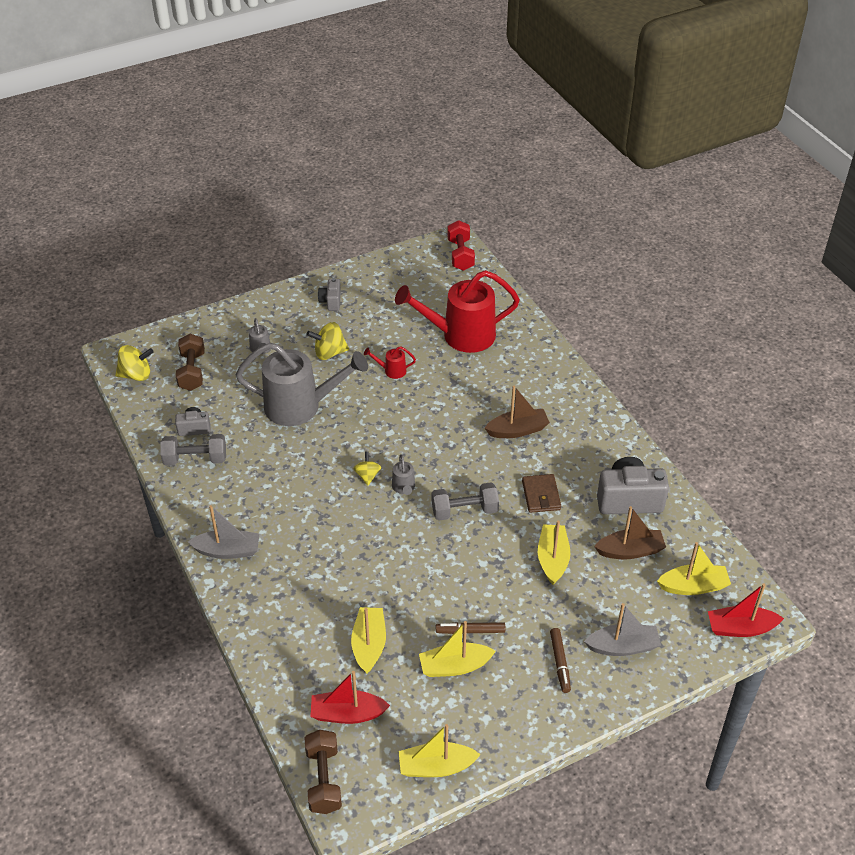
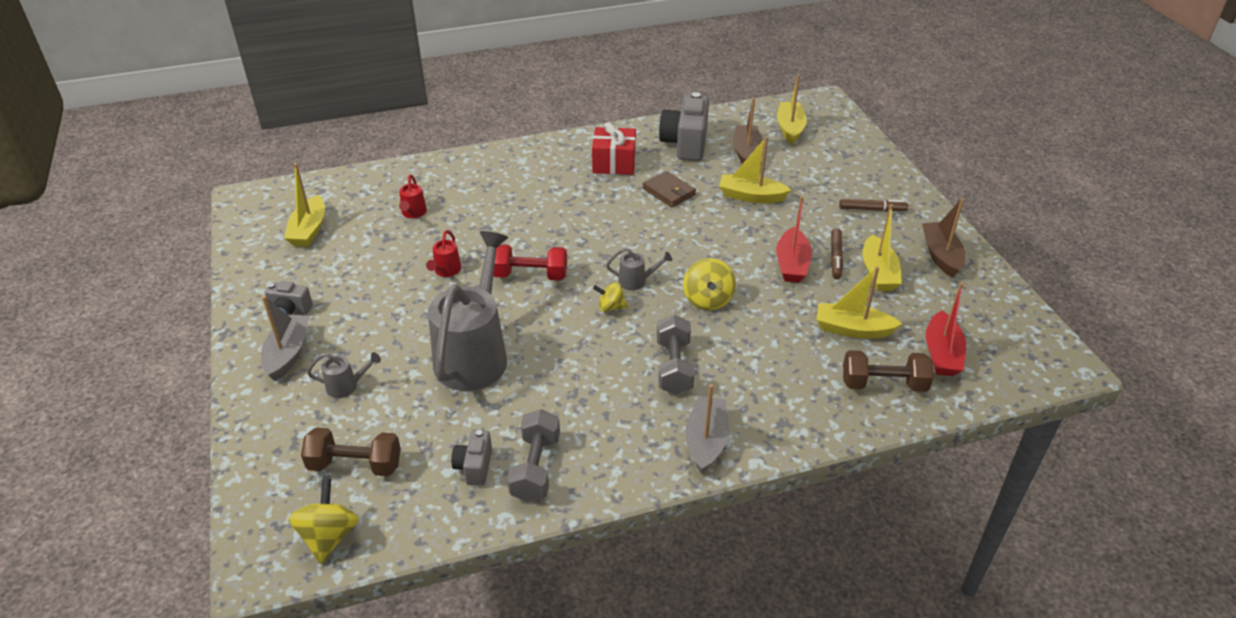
camera: 80 degrees left, 5 degrees down
brown dumbbell [304,730,342,814] -> brown dumbbell moved to [843,350,934,392]
yellow spinning top [306,322,349,360] -> yellow spinning top moved to [683,258,736,311]
red watering can [395,270,520,353] -> red watering can [399,174,427,218], size x0.41
yellow boat [399,724,481,777] -> yellow boat moved to [284,163,325,247]
grey dumbbell [432,482,499,520] -> grey dumbbell moved to [657,315,695,395]
red dumbbell [447,220,475,271] -> red dumbbell moved to [493,244,567,281]
brown boat [485,386,550,438] -> brown boat moved to [922,199,966,278]
brown wallet [522,474,561,513] -> brown wallet turned 45 degrees clockwise [643,171,696,207]
grey boat [584,603,661,656] -> grey boat moved to [261,296,309,381]
red boat [708,583,784,637] -> red boat moved to [776,196,812,283]
none -> red gift [592,122,636,175]

